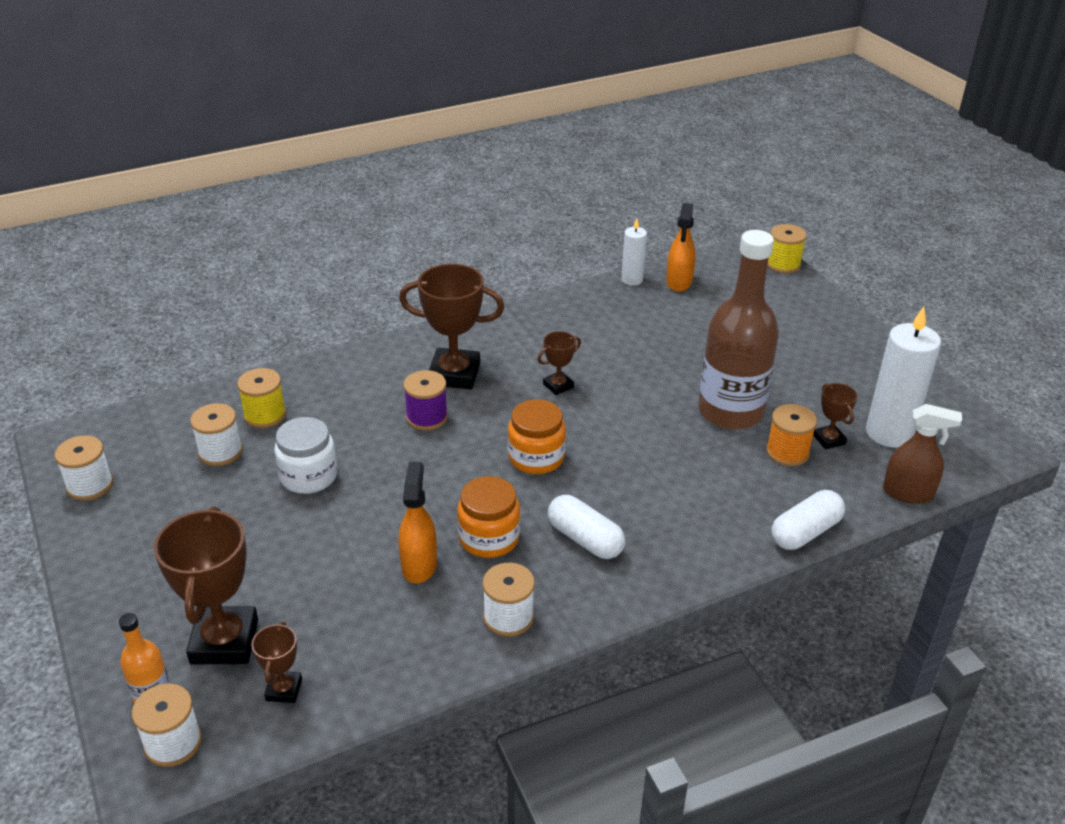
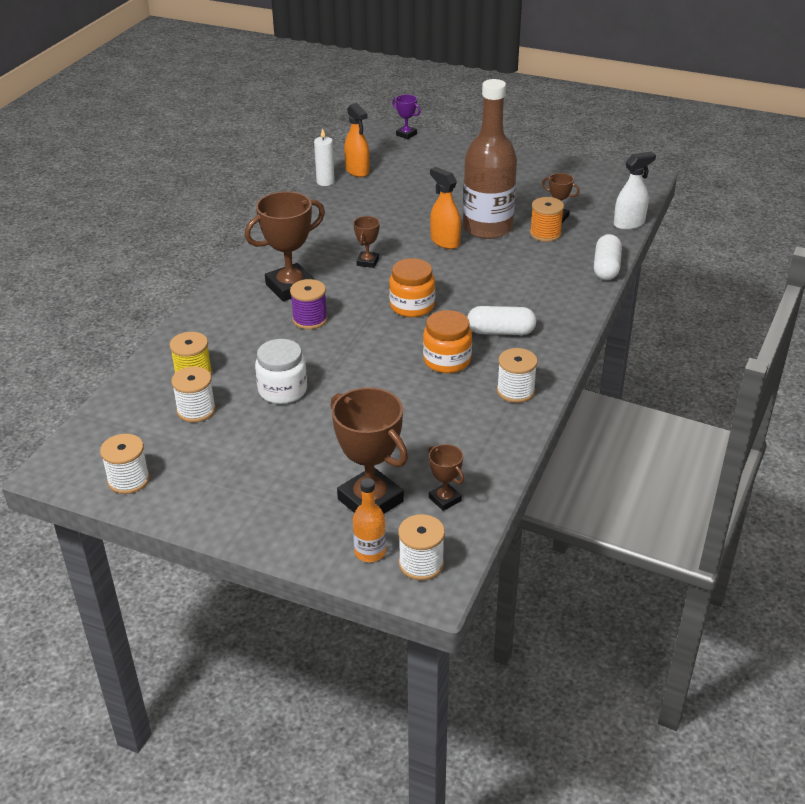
camera: 40 degrees left, 0 degrees up
orange spray bottle [399,462,437,584] -> orange spray bottle moved to [430,167,461,249]
yellow spool [767,224,807,274] -> purple trophy [392,94,421,139]
white candle [866,307,941,448] -> none
brown spray bottle [883,404,962,504] -> white spray bottle [614,152,656,230]

